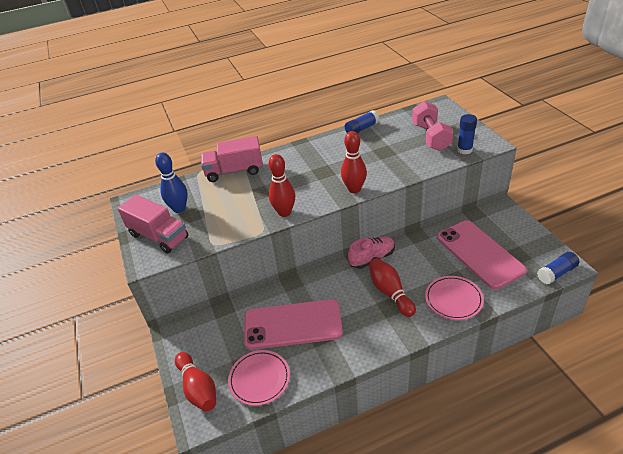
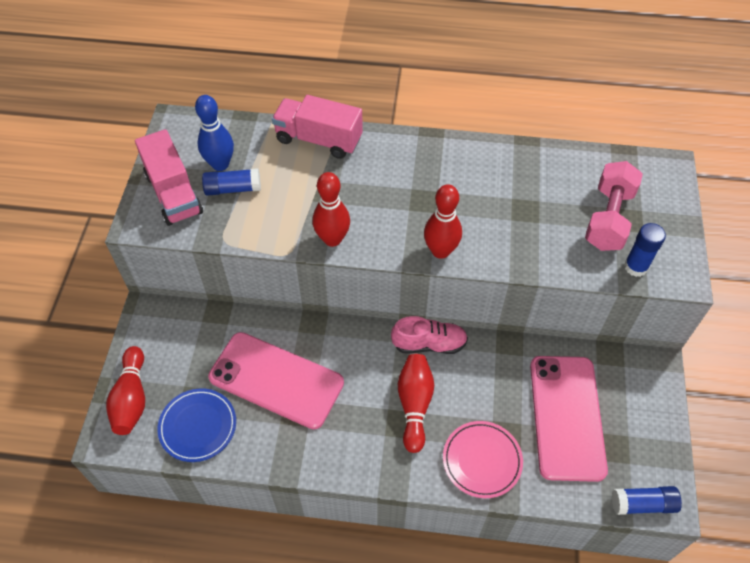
camera: 25 degrees right, 15 degrees up
pink plate [228,350,290,406] -> blue plate [157,388,236,462]
blue glue stick [345,110,380,133] -> blue glue stick moved to [202,168,261,196]

